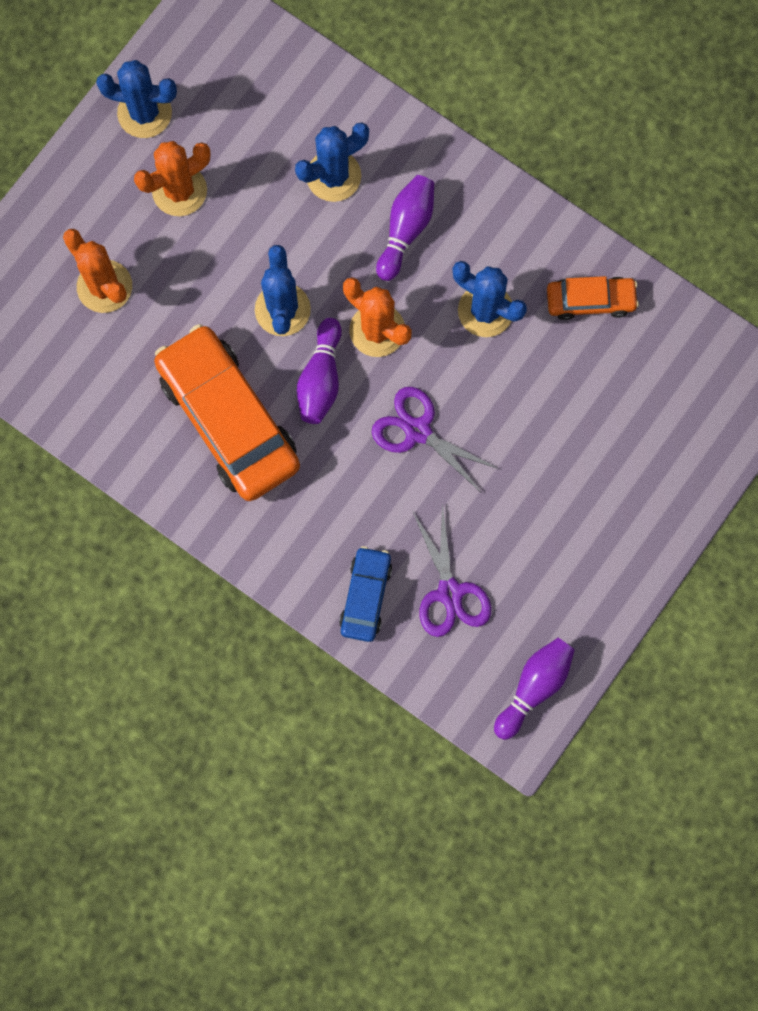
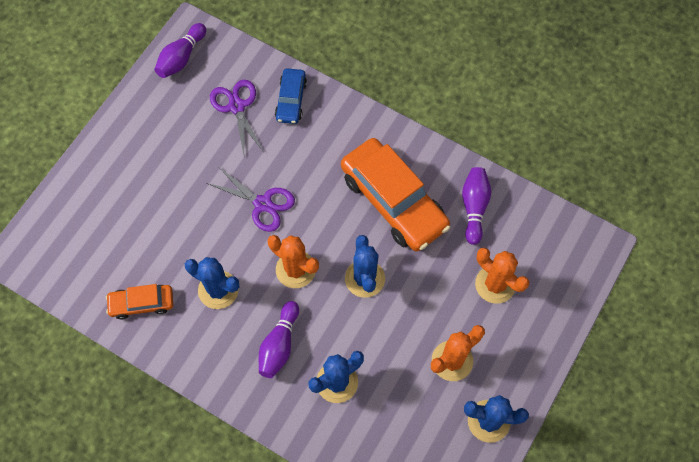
camera: 175 degrees right, 10 degrees down
purple bowling pin [297,318,342,424] -> purple bowling pin moved to [462,167,491,245]

